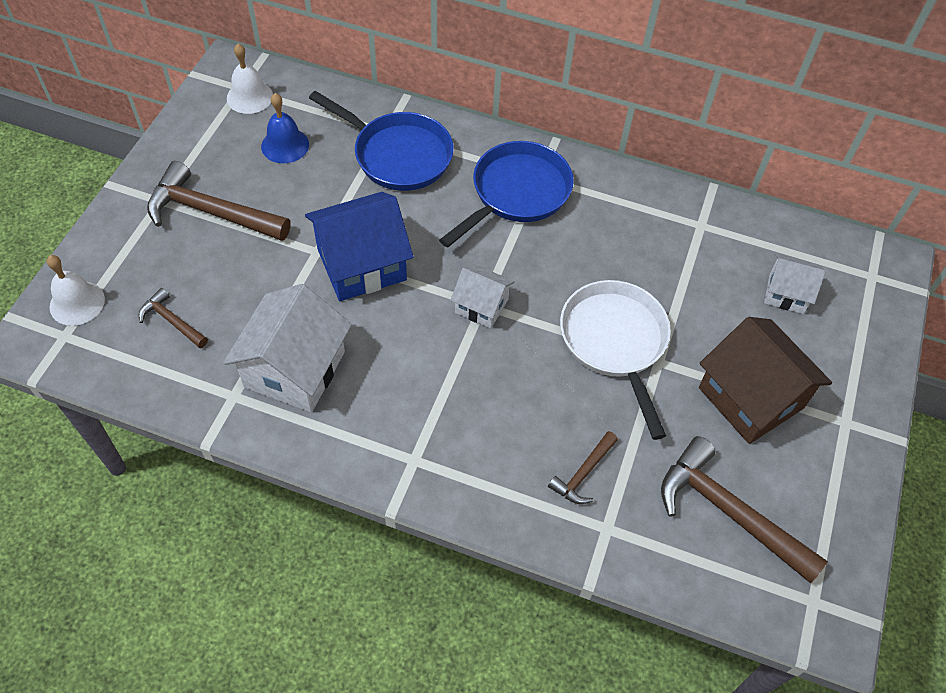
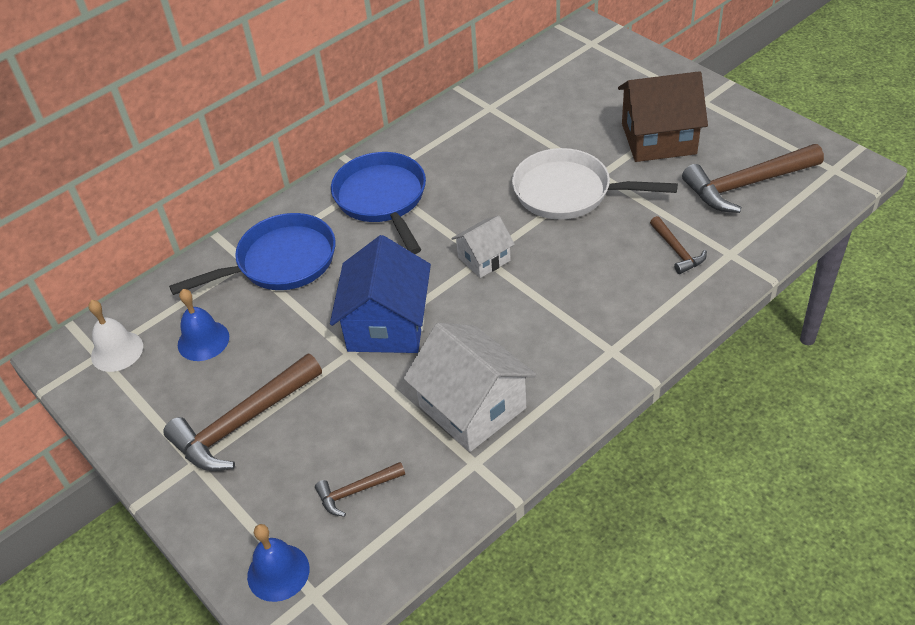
camera: 55 degrees left, 10 degrees down
white bell [47,255,105,326] -> blue bell [247,524,309,602]
white house [764,253,826,314] -> none

